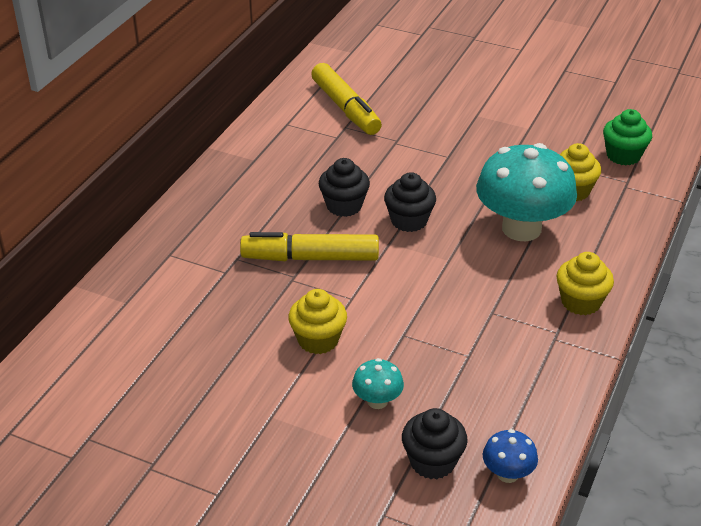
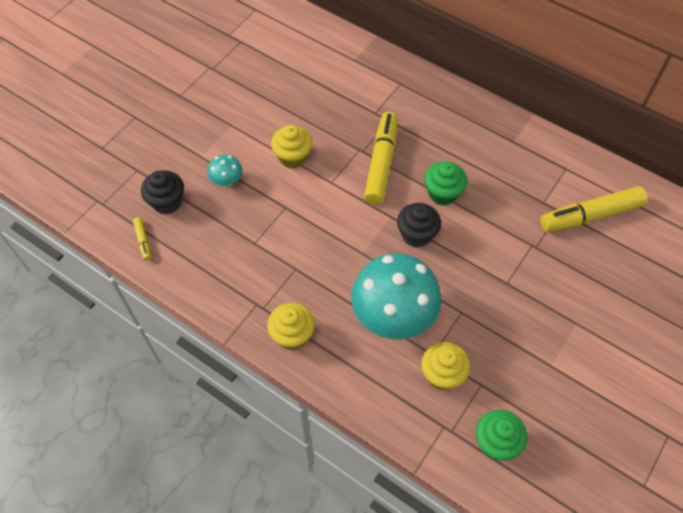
camera: 100 degrees right, 20 degrees up
black cupcake [319,158,370,217] -> green cupcake [425,162,467,205]
blue mushroom [483,429,538,483] -> yellow marker [133,217,151,260]

